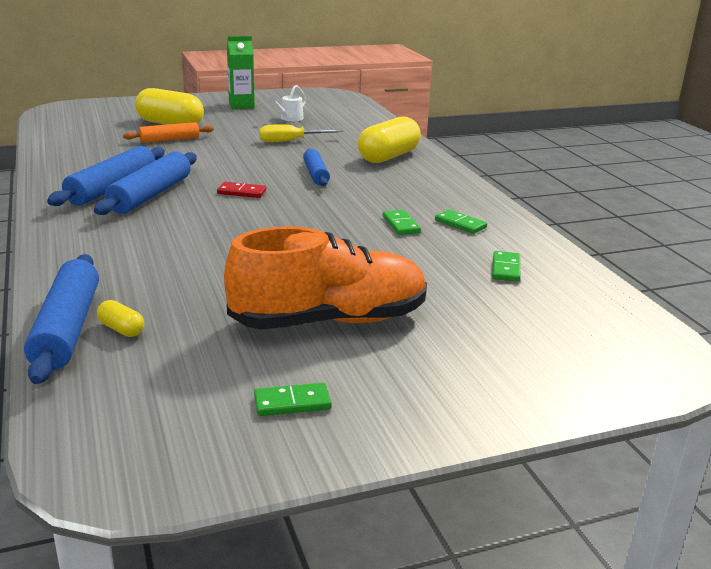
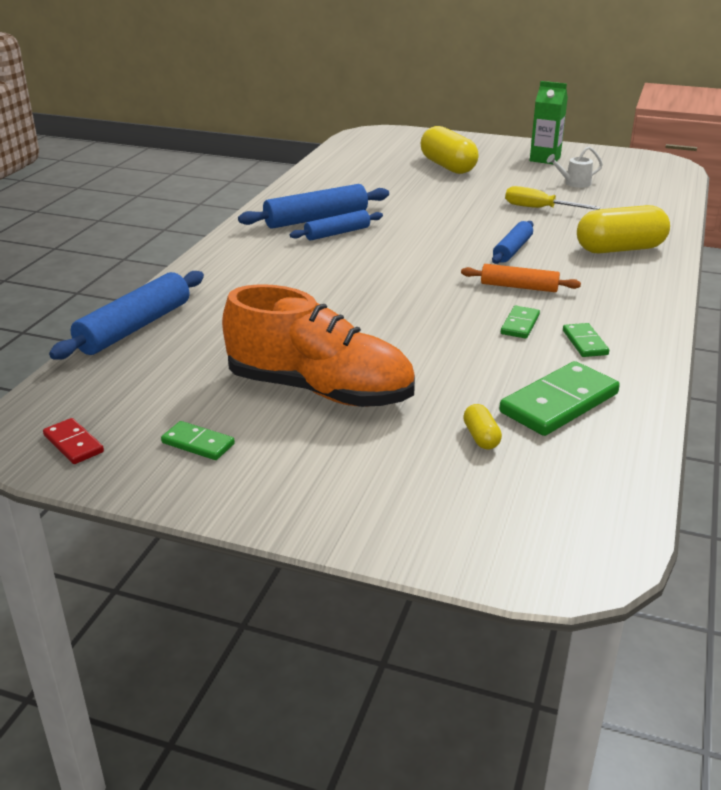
camera: 40 degrees right, 5 degrees up
blue rolling pin [94,152,197,215] -> blue rolling pin [290,210,383,241], size x0.62
yellow capsule [97,300,144,337] -> yellow capsule moved to [463,404,502,449]
orange rolling pin [123,122,214,143] -> orange rolling pin moved to [461,264,581,292]
red domino [217,182,266,198] -> red domino moved to [43,418,104,464]
green domino [492,251,520,282] -> green domino [499,361,620,436], size x1.89

